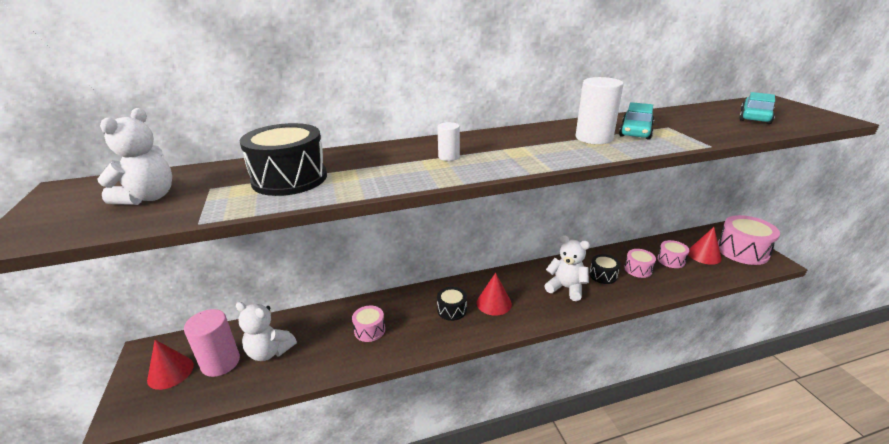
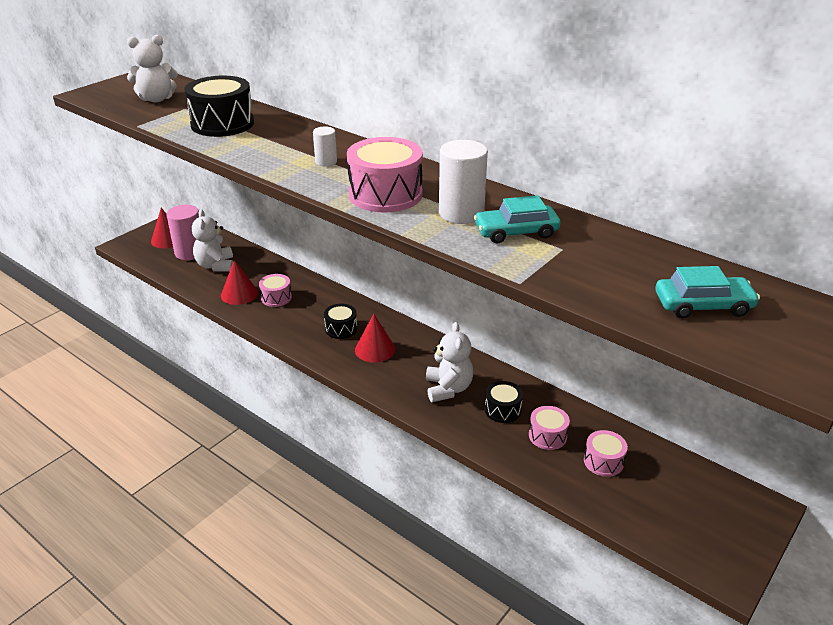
camera: 55 degrees right, 5 degrees up
red cone [688,227,722,265] -> red cone moved to [221,260,258,305]
pink drum [718,215,780,265] -> pink drum moved to [347,137,423,213]

